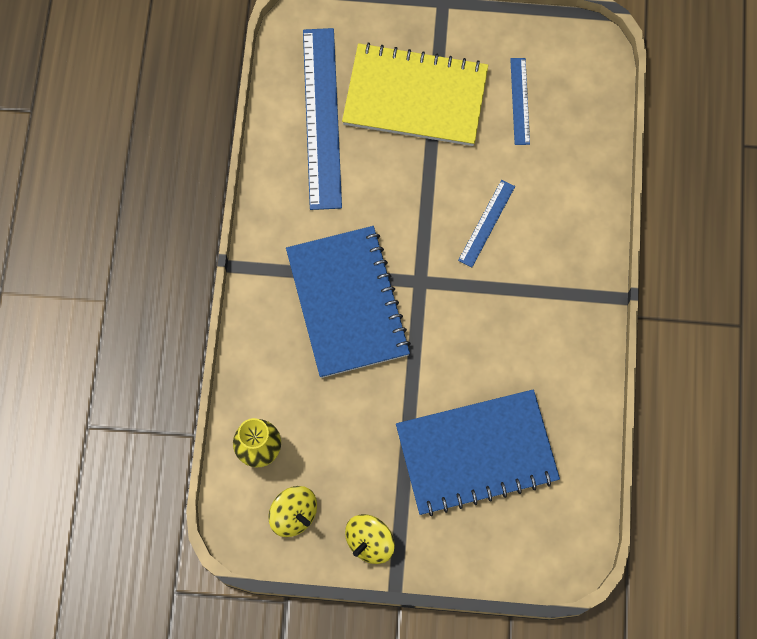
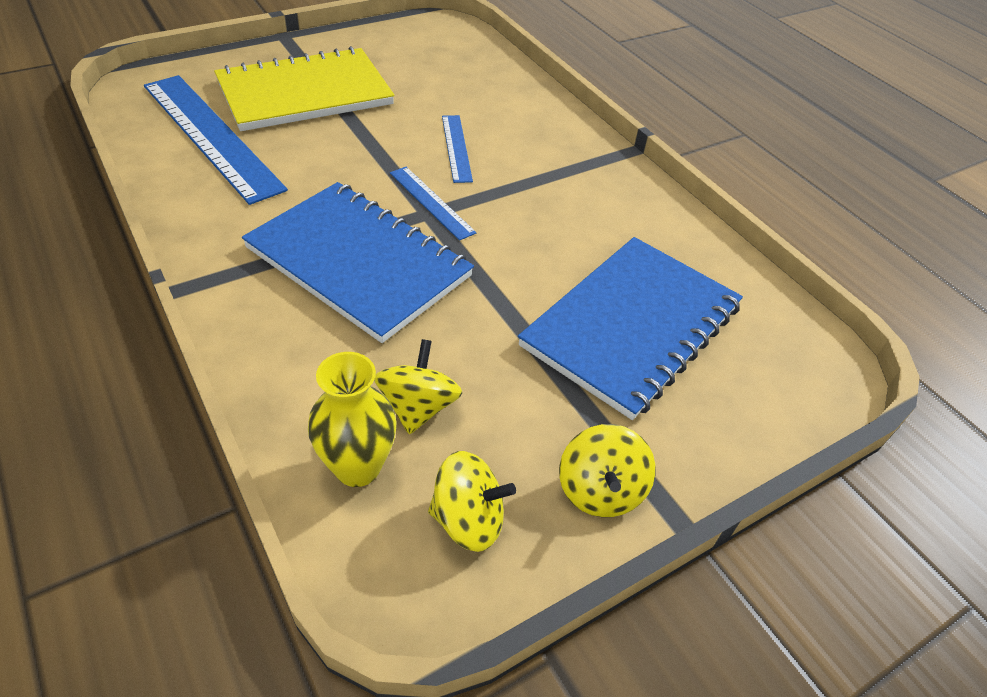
camera: 40 degrees left, 25 degrees down
blue ruler [510,58,530,145] -> blue ruler moved to [390,167,477,241]
none -> yellow spinning top [374,339,462,434]

